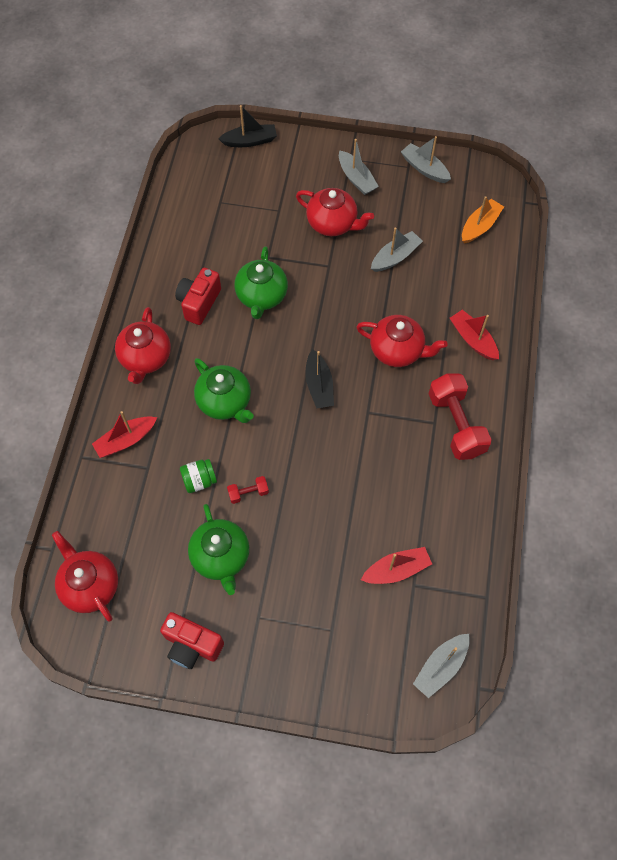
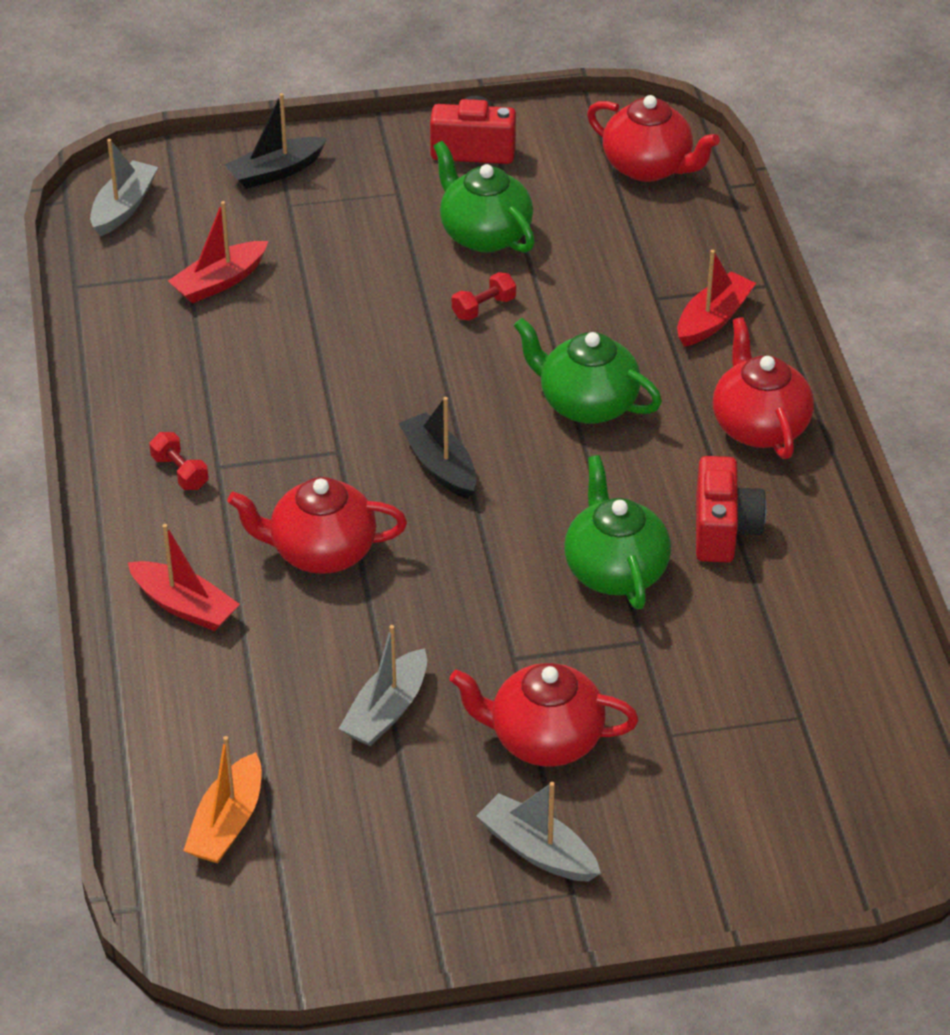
camera: 160 degrees right, 20 degrees down
green jar [180,459,217,493] -> none
black boat [218,105,277,147] -> black boat moved to [225,93,327,189]
grey boat [401,136,451,183] -> none
red dumbbell [429,374,492,460] -> red dumbbell [149,432,209,490], size x0.46

